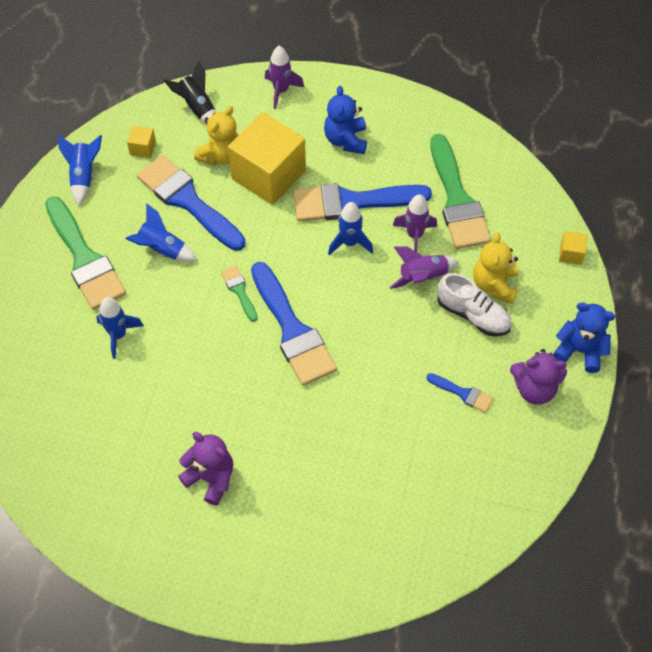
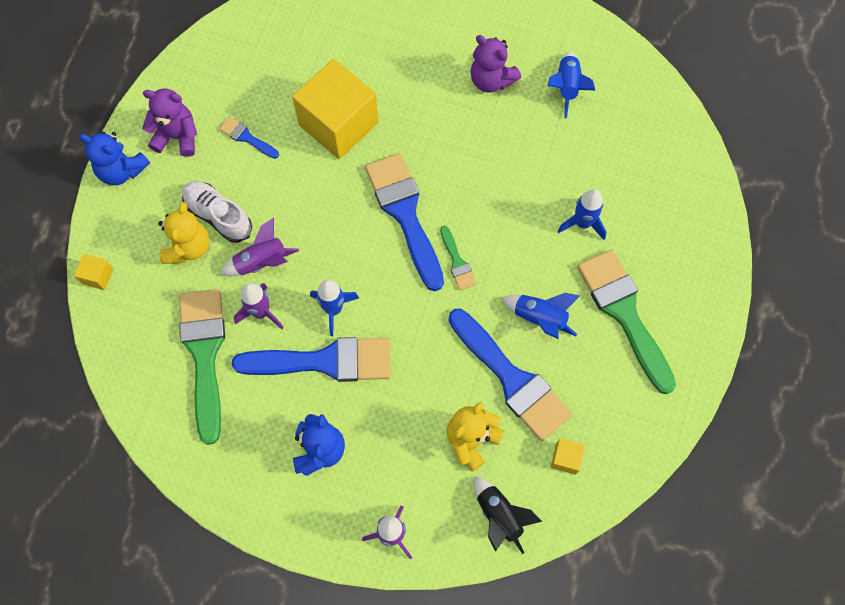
camera: 175 degrees left, 10 degrees up
blue rocket [58,134,102,206] -> blue rocket moved to [548,51,595,119]
yellow cube [228,112,306,205] -> yellow cube moved to [292,59,379,159]

